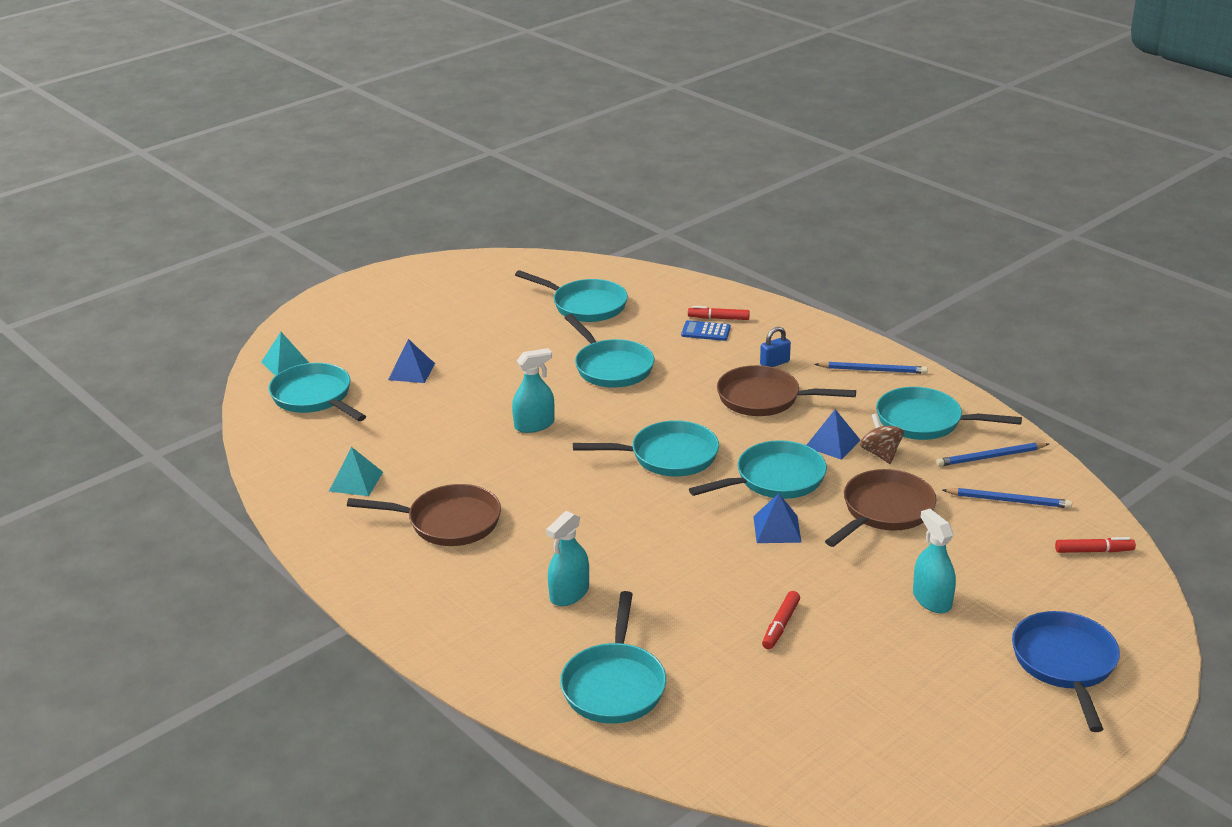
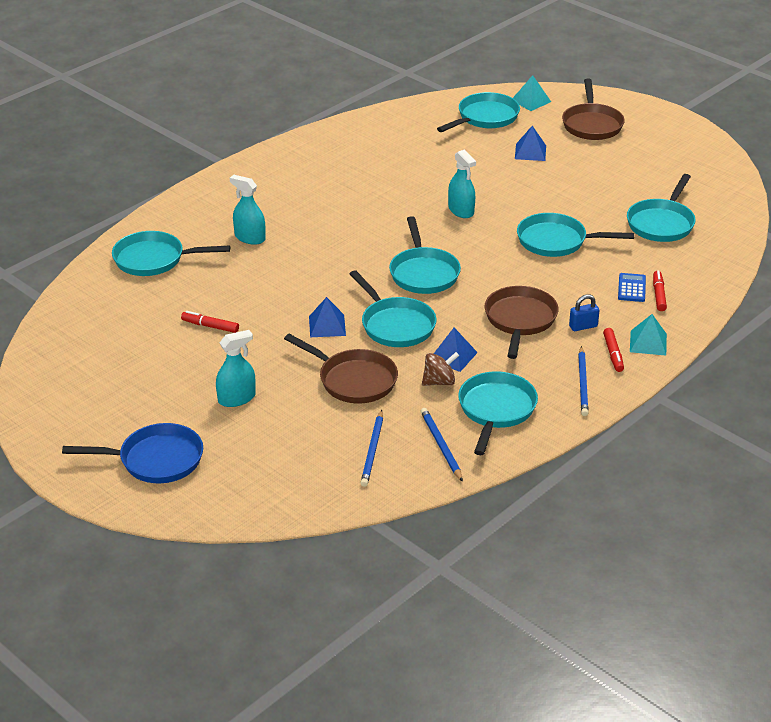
camera: 85 degrees right, 5 degrees up
turquoise pyramid [329,447,383,496] -> turquoise pyramid moved to [630,314,667,356]
brown pan [347,484,501,546] -> brown pan moved to [562,79,625,140]
turquoise pan [564,314,654,388] -> turquoise pan turned 45 degrees clockwise [517,213,634,257]
blue padlock [760,327,791,367] -> blue padlock turned 75 degrees counterclockwise [569,294,599,331]
red marker [1055,537,1136,553] -> red marker moved to [603,328,624,372]

